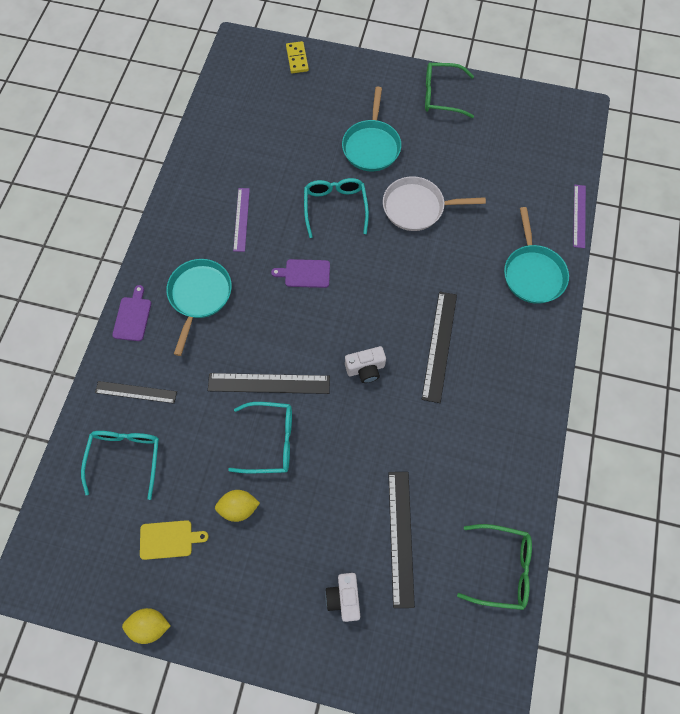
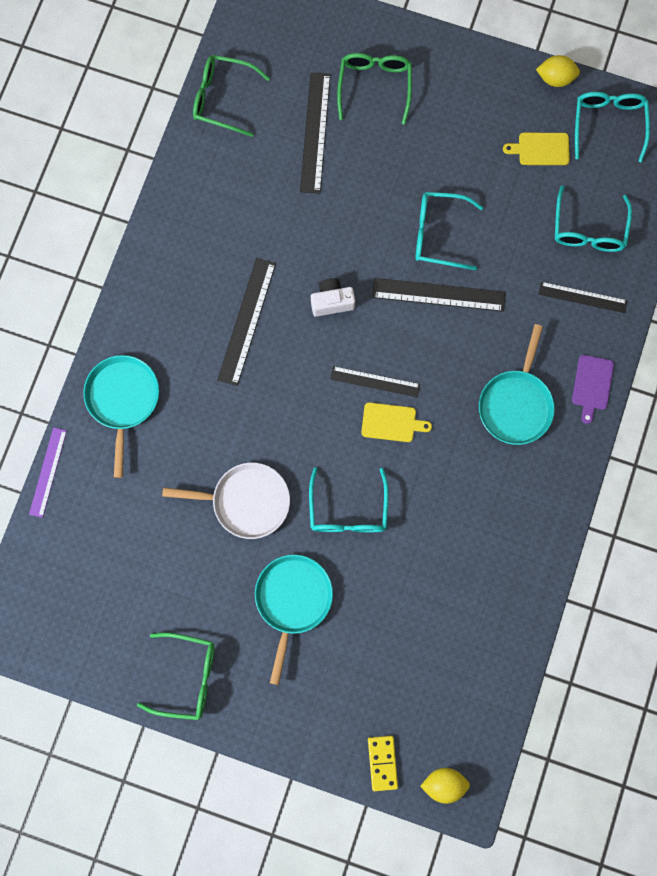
camera: 175 degrees left, 10 degrees up
yellow lemon [215,490,260,522] -> yellow lemon moved to [420,768,470,804]
purple ruler [233,188,250,252] -> none
purple cutting board [271,259,330,288] -> yellow cutting board [361,402,432,442]
white camera [325,573,360,622] -> green glasses [337,53,412,125]
none -> black ruler [330,366,420,397]
none -> turquoise glasses [575,92,650,163]

